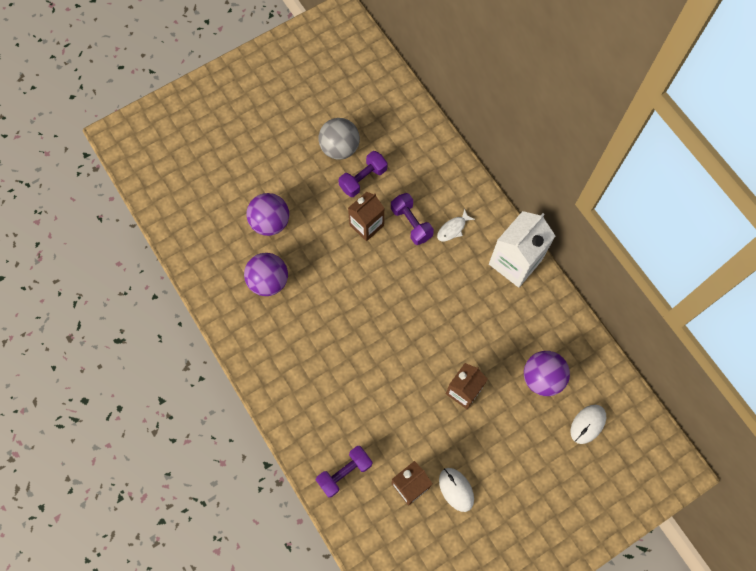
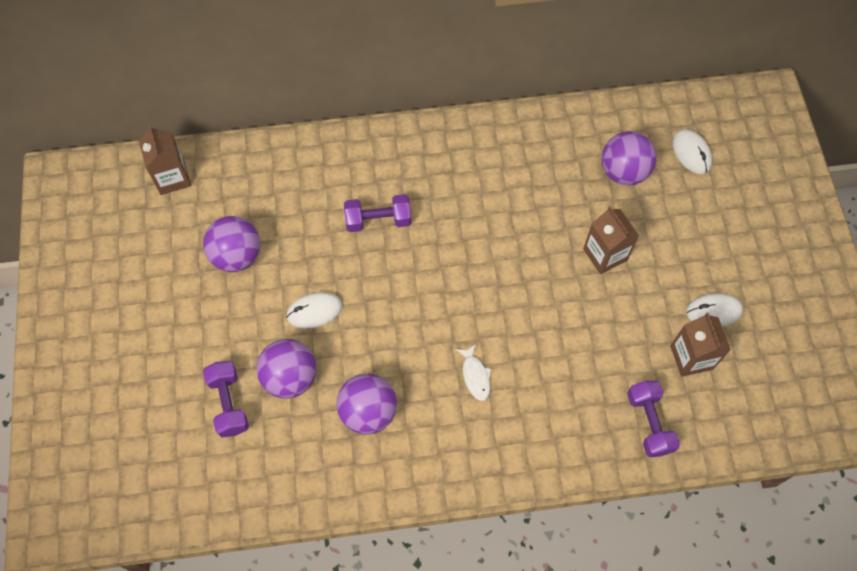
camera: 65 degrees left, 5 degrees down
grey ball [318,118,360,160] -> purple ball [203,216,260,272]
purple dumbbell [338,151,387,197] -> purple dumbbell moved to [203,361,249,437]
brown carton [348,192,385,241] -> brown carton moved to [139,125,191,195]
white fish [437,208,475,242] -> white fish moved to [456,344,491,401]
white carton [489,211,555,288] -> none
none -> white mouse [286,292,343,328]

